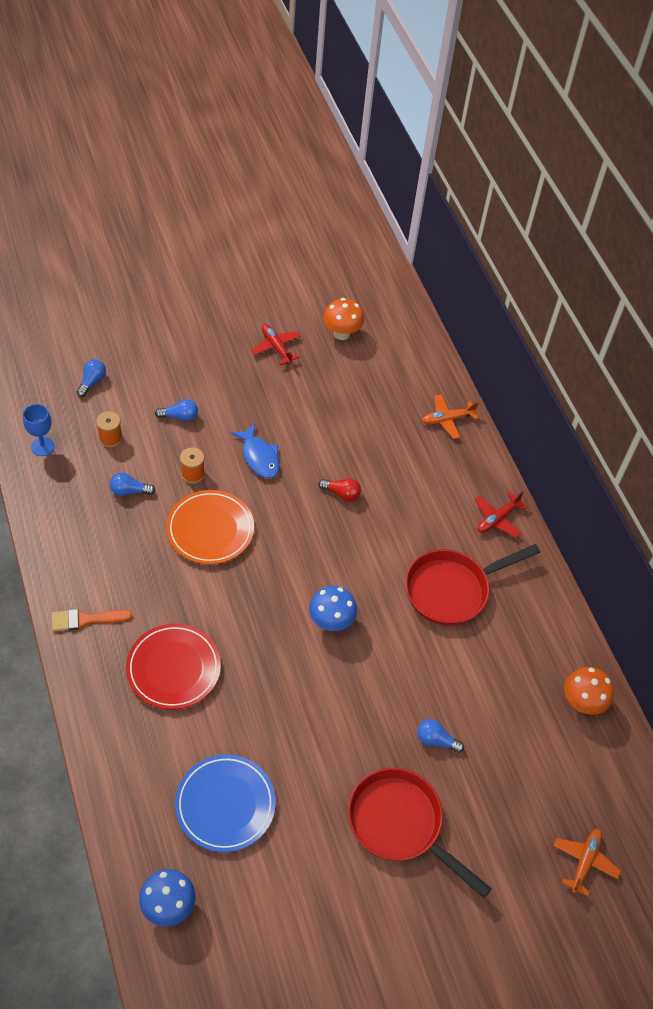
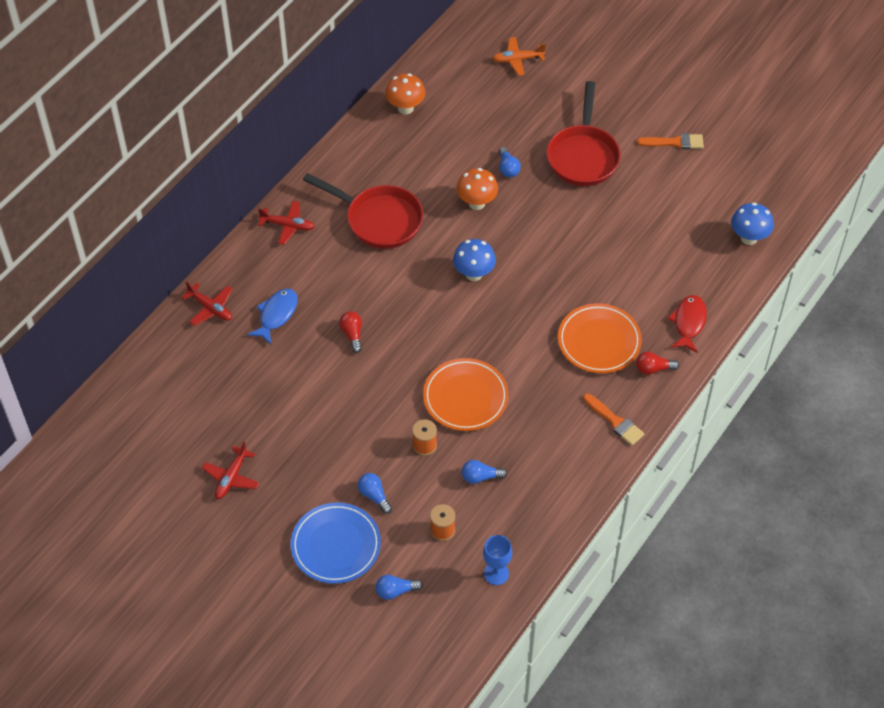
camera: 120 degrees left, 0 degrees up
blue light bulb [110,473,155,496] -> blue light bulb turned 120 degrees clockwise [462,460,507,484]
red plate [126,623,221,710] -> orange plate [558,303,642,373]
blue plate [175,754,276,852] -> blue plate moved to [291,503,381,584]
blue fish [231,424,279,478] -> blue fish moved to [247,289,298,345]
orange mushroom [323,298,364,340] -> orange mushroom moved to [457,168,498,210]
orange plane [422,394,479,439] -> red plane [181,281,233,326]
none -> red light bulb [636,352,679,375]
none -> orange brush [637,133,704,149]
none -> red fish [668,295,707,353]

